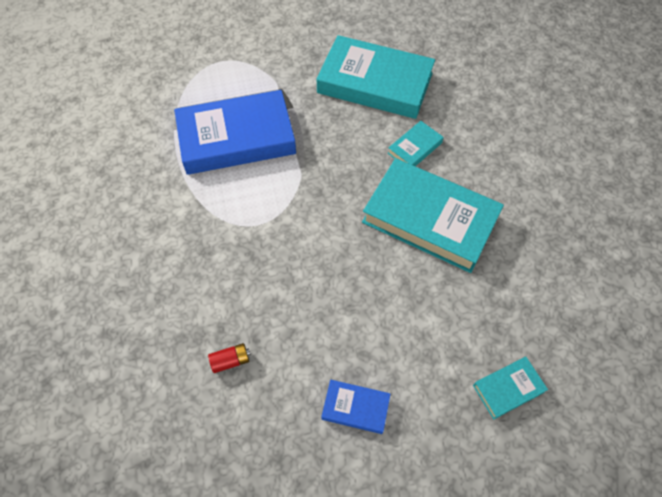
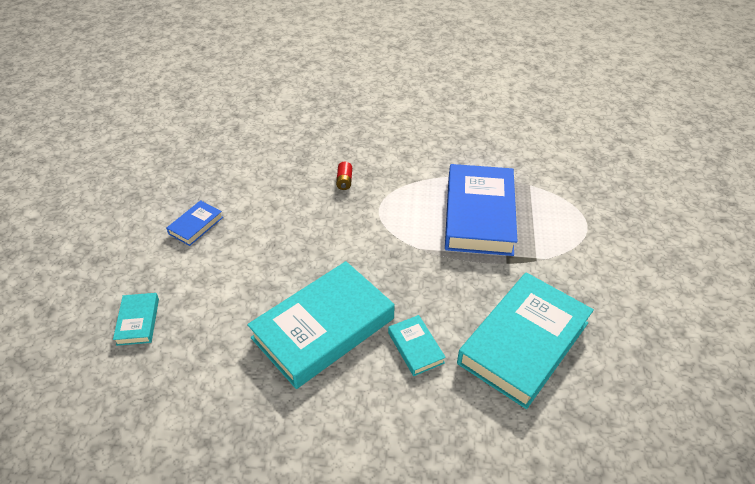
camera: 110 degrees right, 15 degrees down
red battery [208,343,250,373] -> red battery moved to [336,162,352,190]

